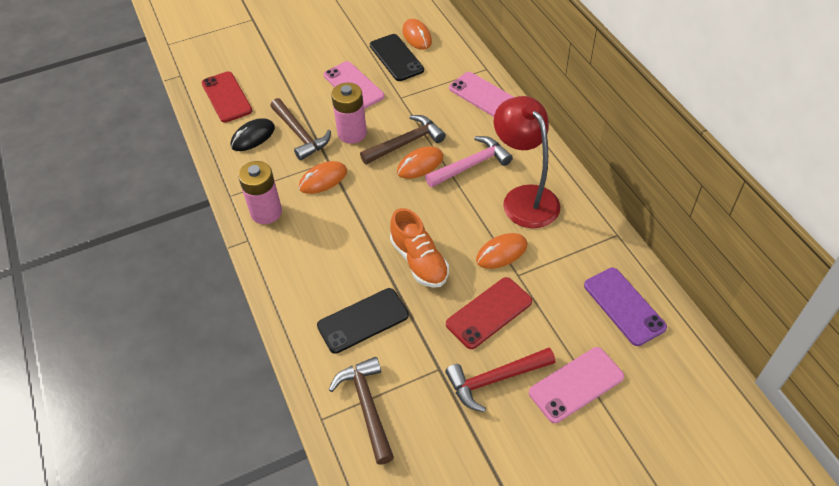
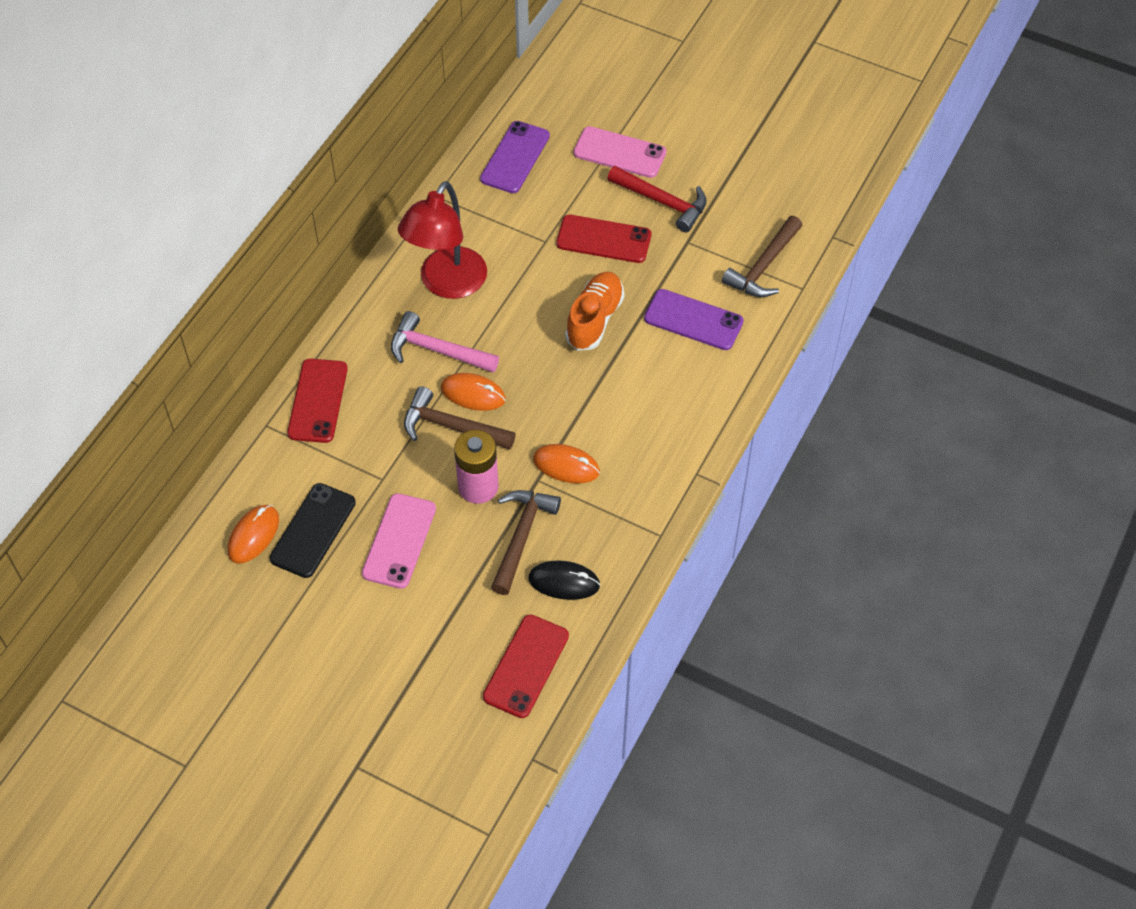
camera: 130 degrees left, 5 degrees up
pink battery [238,161,282,224] -> none
black phone [317,288,409,354] -> purple phone [644,289,744,350]
pink phone [449,72,514,117] -> red phone [287,359,348,443]
orange mouse [476,233,527,269] -> none

